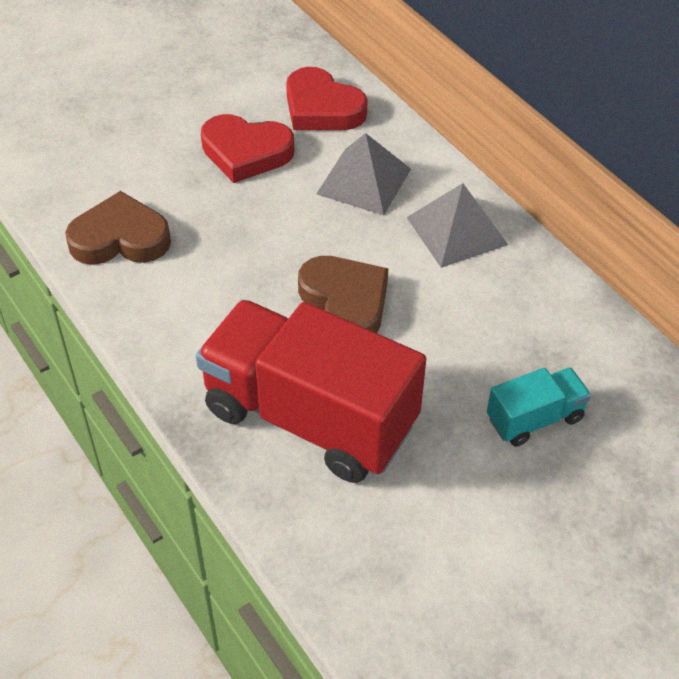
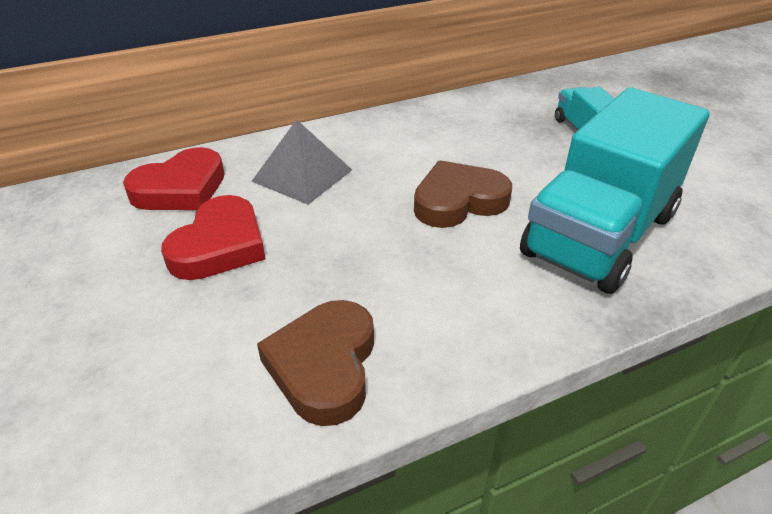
camera: 80 degrees left, 10 degrees down
red truck [196,300,426,483] -> turquoise truck [520,87,710,294]
grey pyramid [407,183,508,268] -> none

